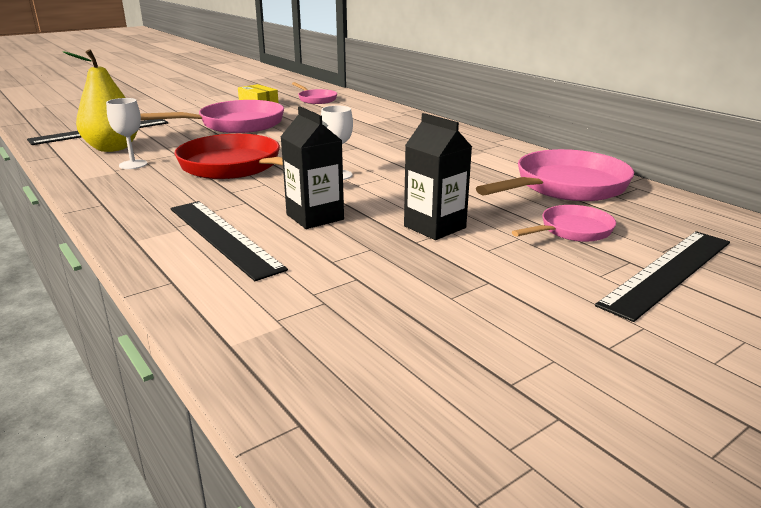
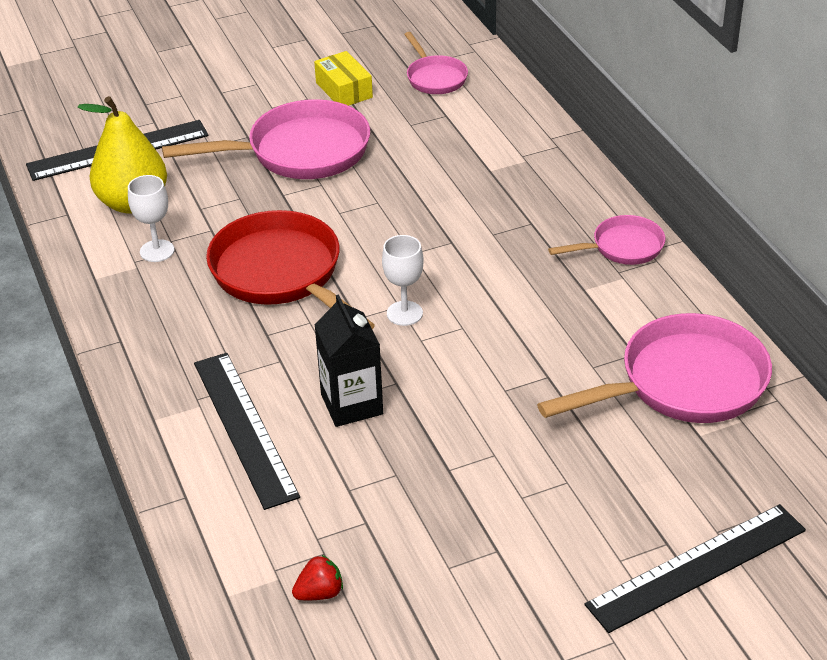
camera: 15 degrees right, 15 degrees up
black carton [404,113,472,240] -> none
pink pan [512,205,616,242] -> pink pan moved to [548,215,665,265]
none -> red strawberry [292,554,343,600]

